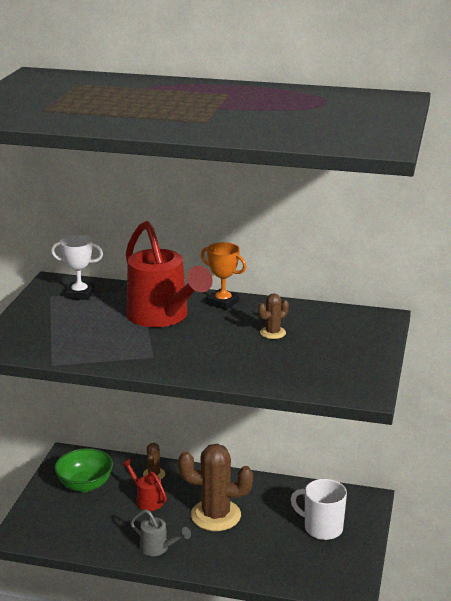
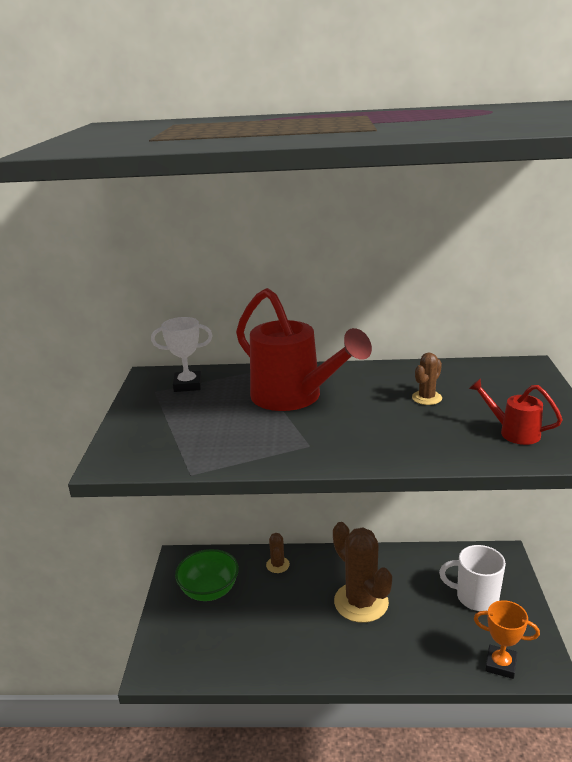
camera: 10 degrees left, 0 degrees up
red watering can [121,459,167,511] -> red watering can moved to [468,378,563,445]
grey watering can [130,510,191,556] -> none
brown cactus [178,444,253,531] -> brown cactus turned 60 degrees clockwise [333,522,392,623]
orange trophy [201,242,246,310] -> orange trophy moved to [474,600,540,679]

